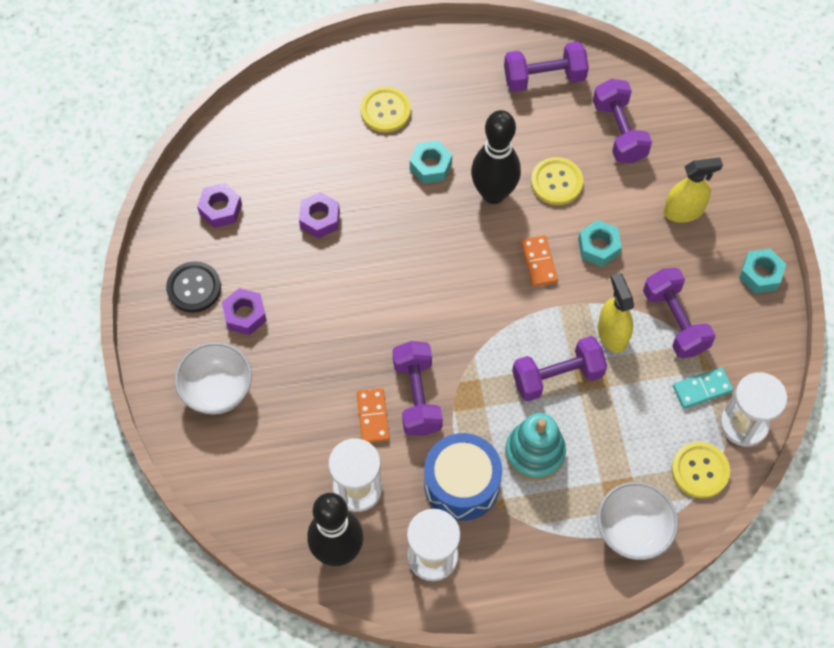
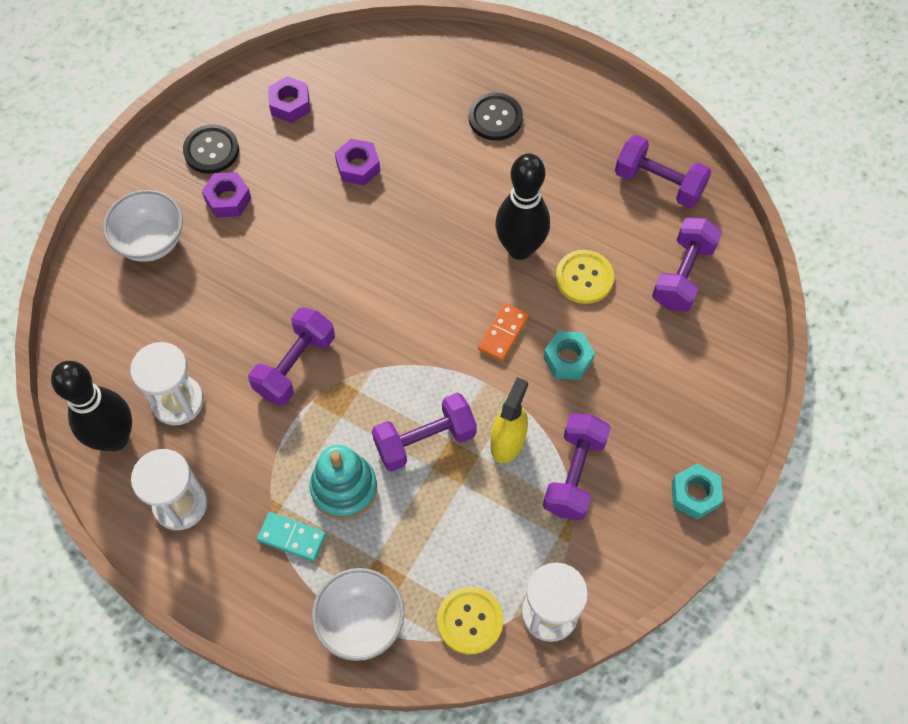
camera: 40 degrees right, 0 degrees up
orange domino [357,388,390,443] -> none
yellow button [360,86,411,133] -> black button [469,93,523,141]
turquoise nut [410,140,452,184] -> none
blue drum [424,433,502,521] -> none
purple dumbbell [512,336,607,401] -> purple dumbbell turned 45 degrees counterclockwise [372,393,477,471]
yellow spray bottle [664,157,723,222] -> none
turquoise domino [673,367,733,409] -> turquoise domino moved to [257,512,326,562]

